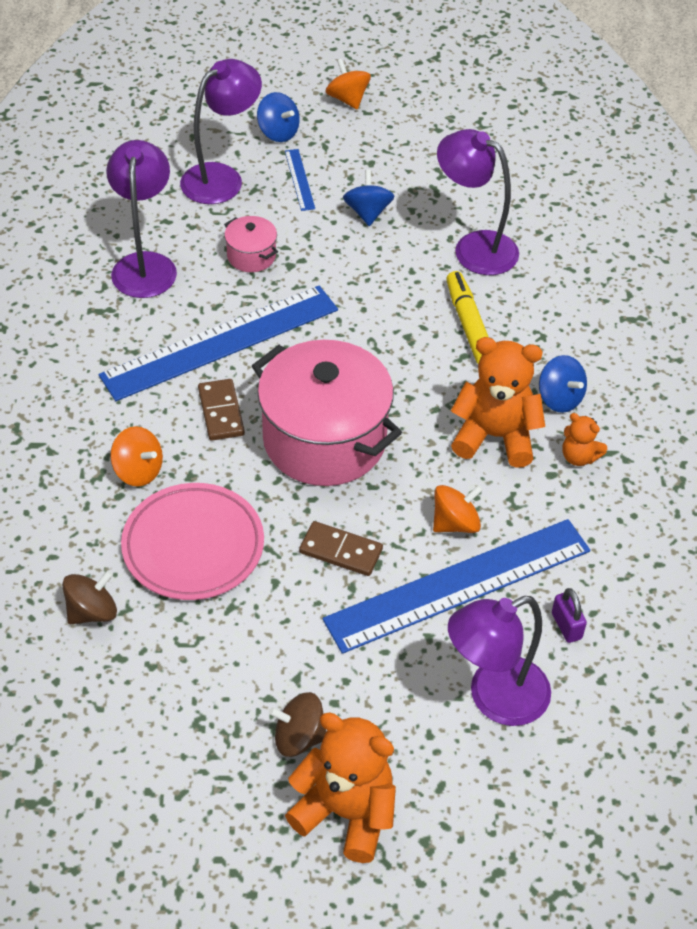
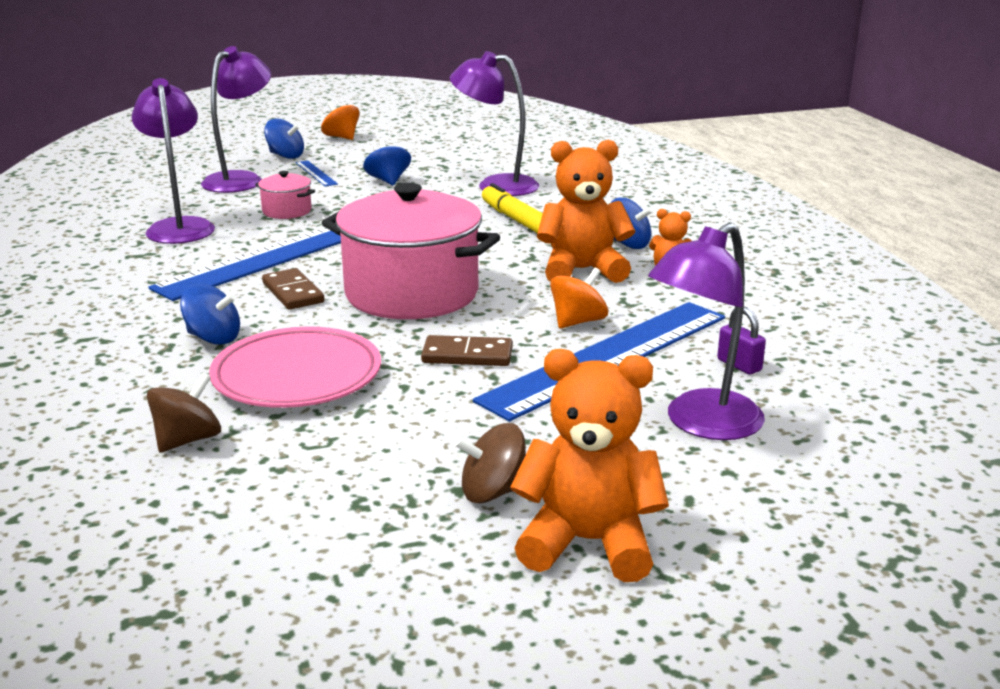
camera: 15 degrees left, 25 degrees down
orange spinning top [110,426,163,487] -> blue spinning top [180,283,240,345]

